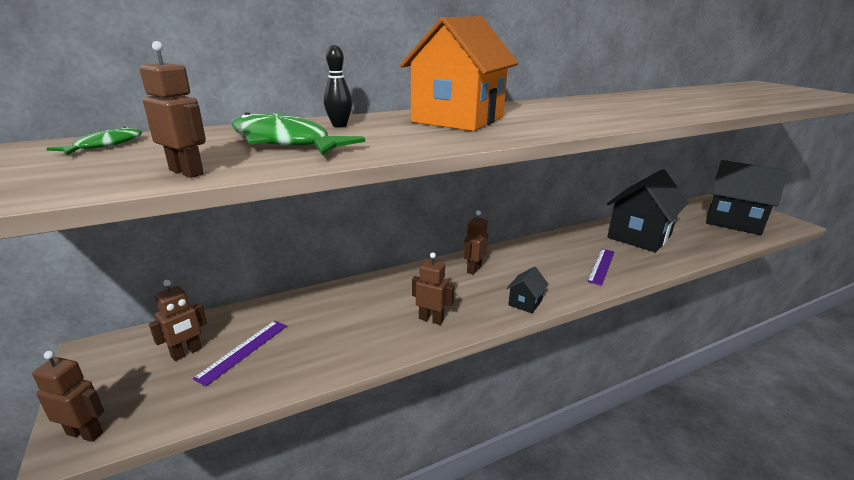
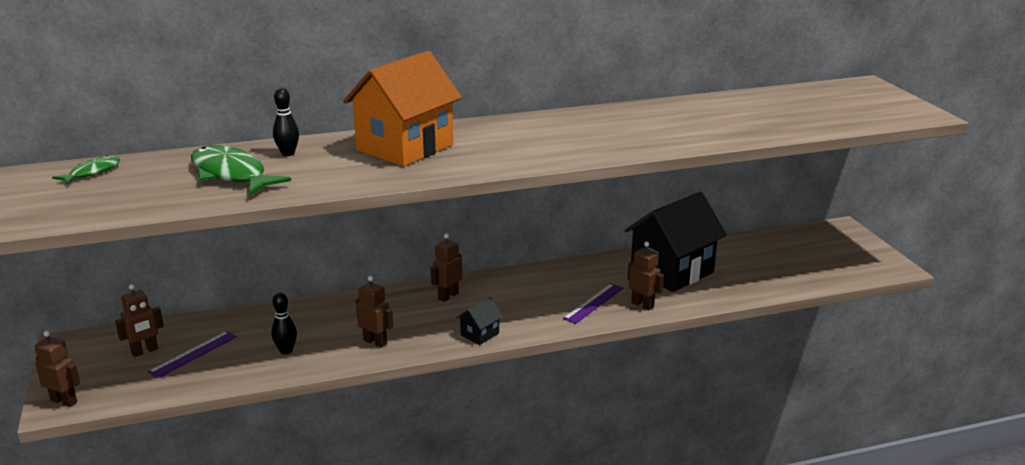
camera: 10 degrees right, 0 degrees up
brown robot [139,41,206,178] -> brown robot moved to [627,241,664,310]
black house [706,160,788,235] -> none
none -> black bowling pin [271,292,297,354]

